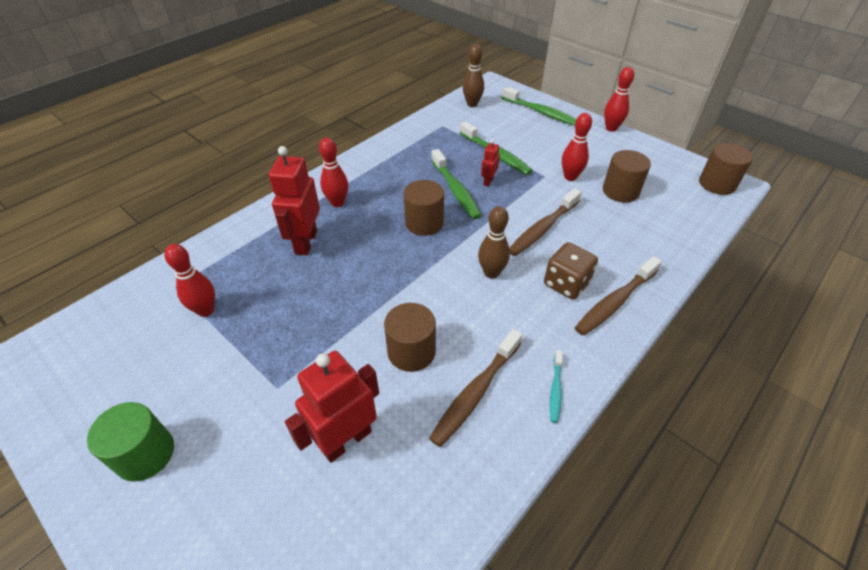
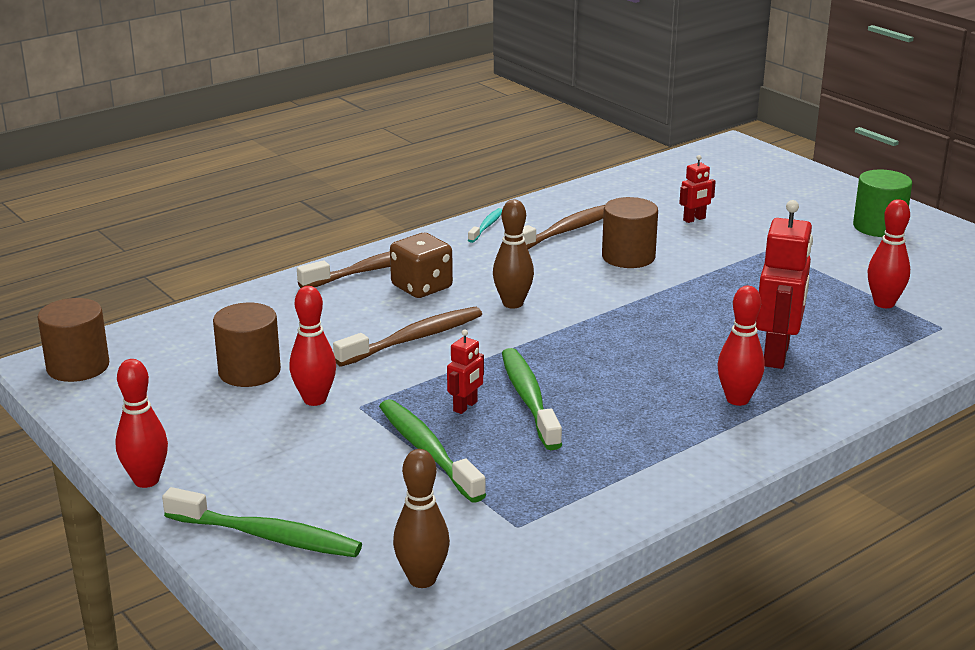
camera: 170 degrees left, 20 degrees down
red robot [285,351,379,463] -> red robot [679,155,716,223], size x0.49
brown cylinder [404,180,444,236] -> none
green toothbrush [501,86,576,126] -> green toothbrush turned 150 degrees clockwise [162,487,362,557]

